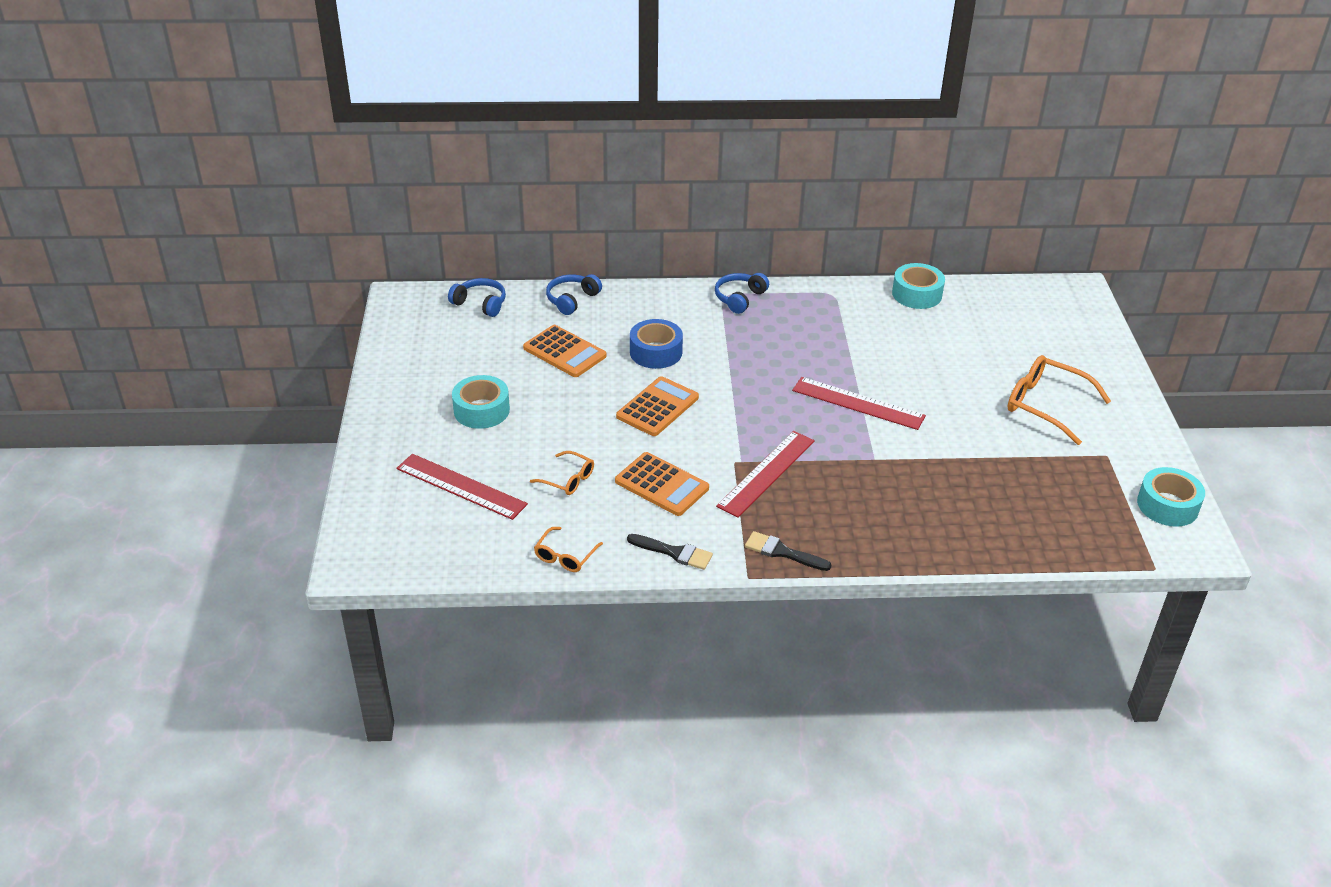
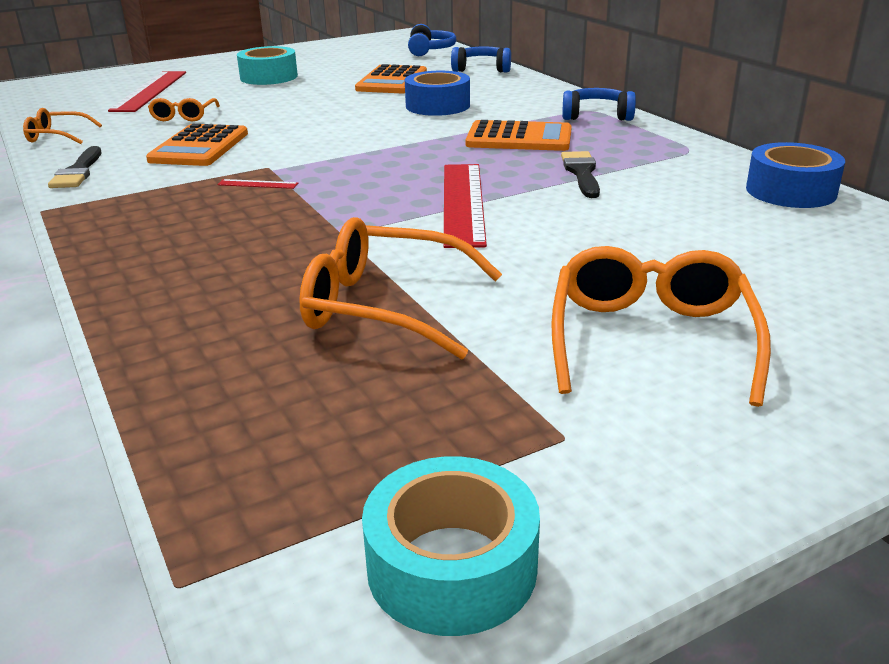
camera: 65 degrees right, 10 degrees down
orange calculator [616,376,699,436] -> orange calculator moved to [466,120,572,151]
red ruler [716,431,815,518] -> red ruler [217,179,298,189], size x0.41
black brush [745,531,831,571] -> black brush moved to [561,151,600,198]
turquoise tape [892,263,945,309] -> blue tape [746,142,845,208]
none -> orange glasses [299,217,502,359]

